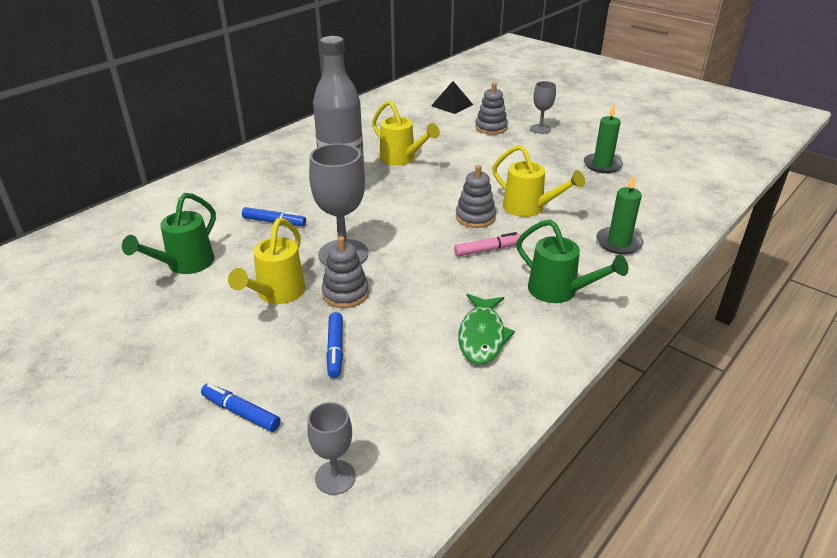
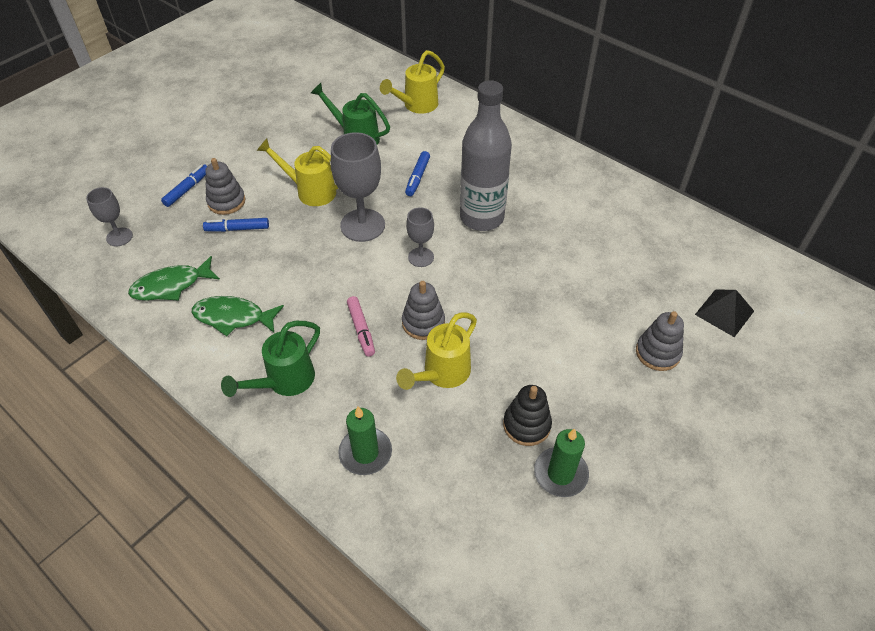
camera: 90 degrees right, 15 degrees up
grey stacking toy [322,236,369,308] -> grey stacking toy moved to [205,158,245,215]
yellow watering can [372,100,440,166] -> yellow watering can moved to [380,50,445,114]
grey goblet [530,81,556,134] -> grey goblet moved to [406,207,434,267]
none -> green fish [128,256,220,301]
none -> black stacking toy [503,385,552,446]

